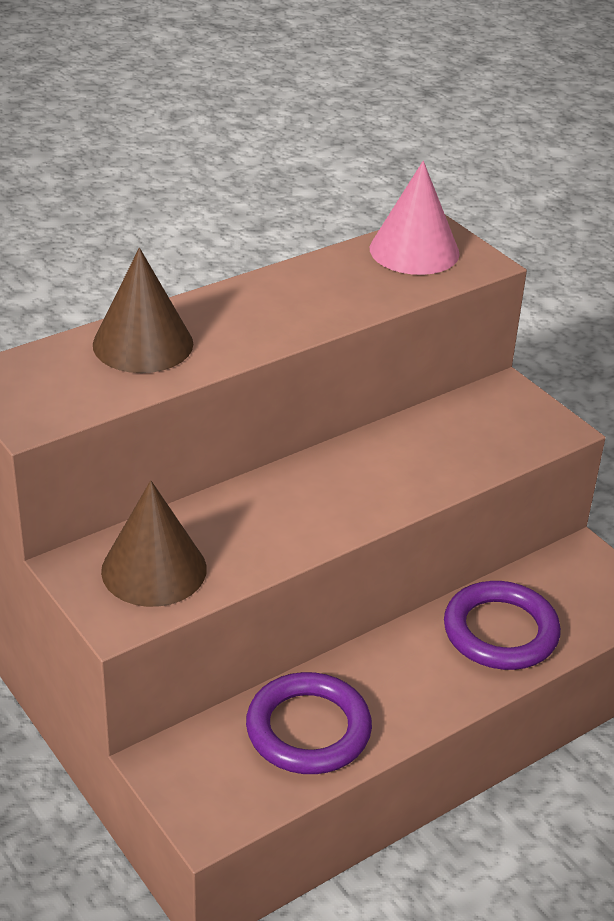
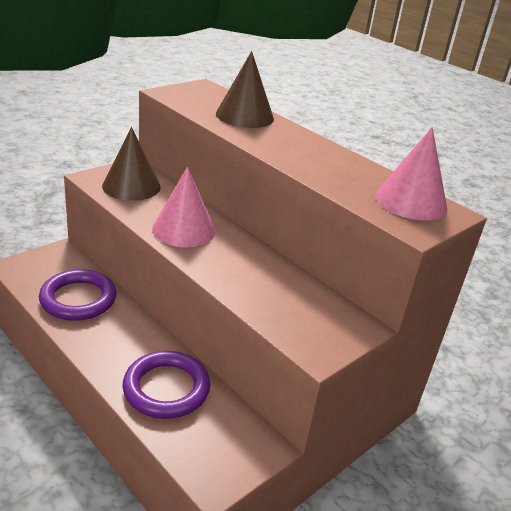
camera: 80 degrees right, 5 degrees down
none -> pink cone [152,167,216,247]

